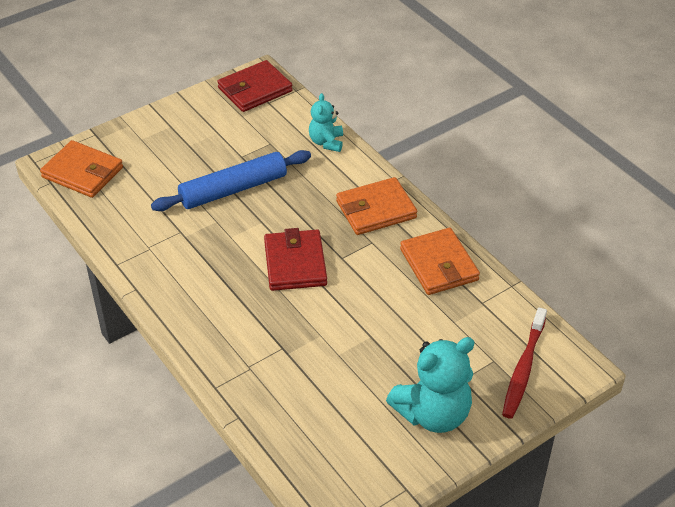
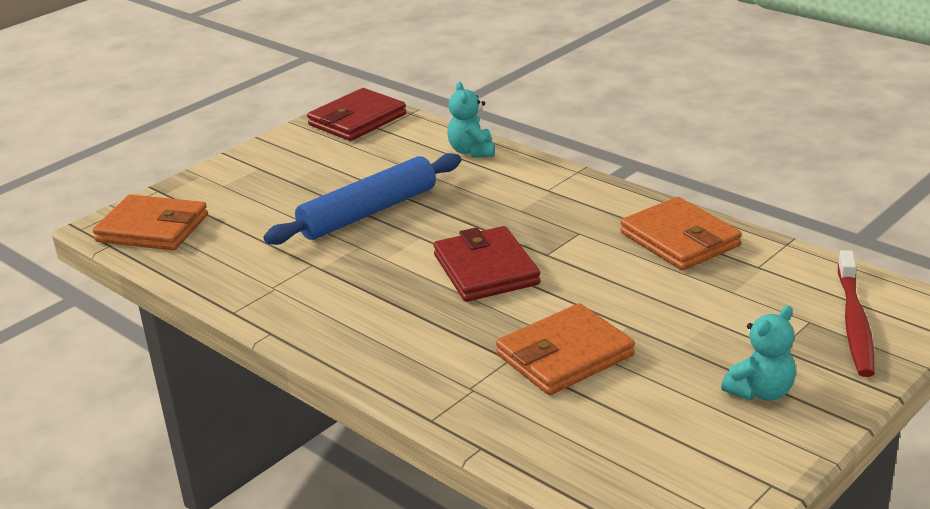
camera: 10 degrees left, 15 degrees down
orange wallet [336,177,417,235] -> orange wallet moved to [496,303,635,395]
turquoise teddy bear [386,337,475,433] -> turquoise teddy bear [721,306,796,401], size x0.57

